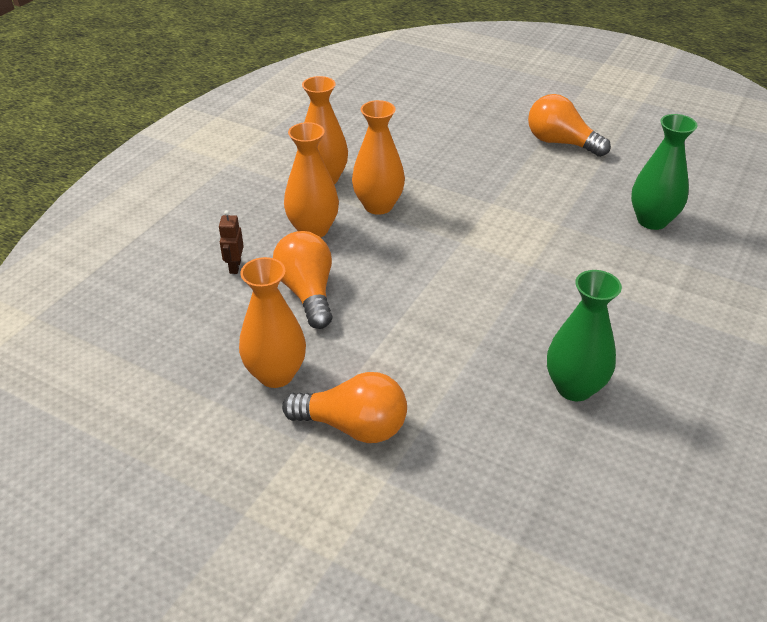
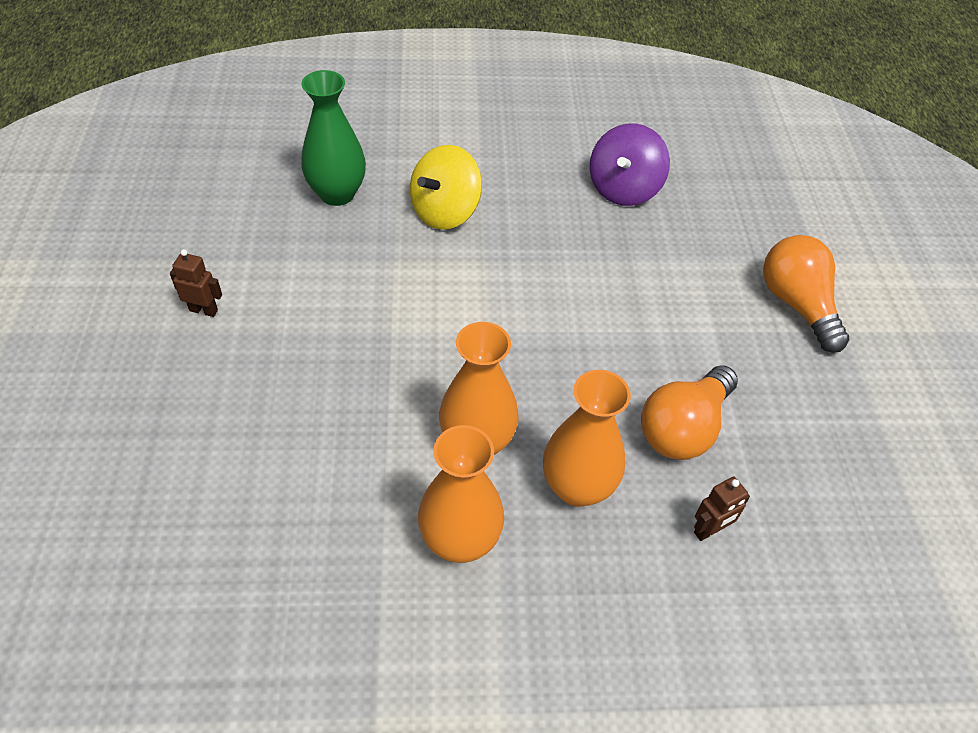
camera: 125 degrees left, 10 degrees up
orange vase [239,257,306,388] -> none
orange light bulb [528,94,611,157] -> brown robot [170,249,222,317]
green vase [547,270,622,401] -> purple spinning top [590,123,670,206]
none -> yellow spinning top [410,145,482,230]

